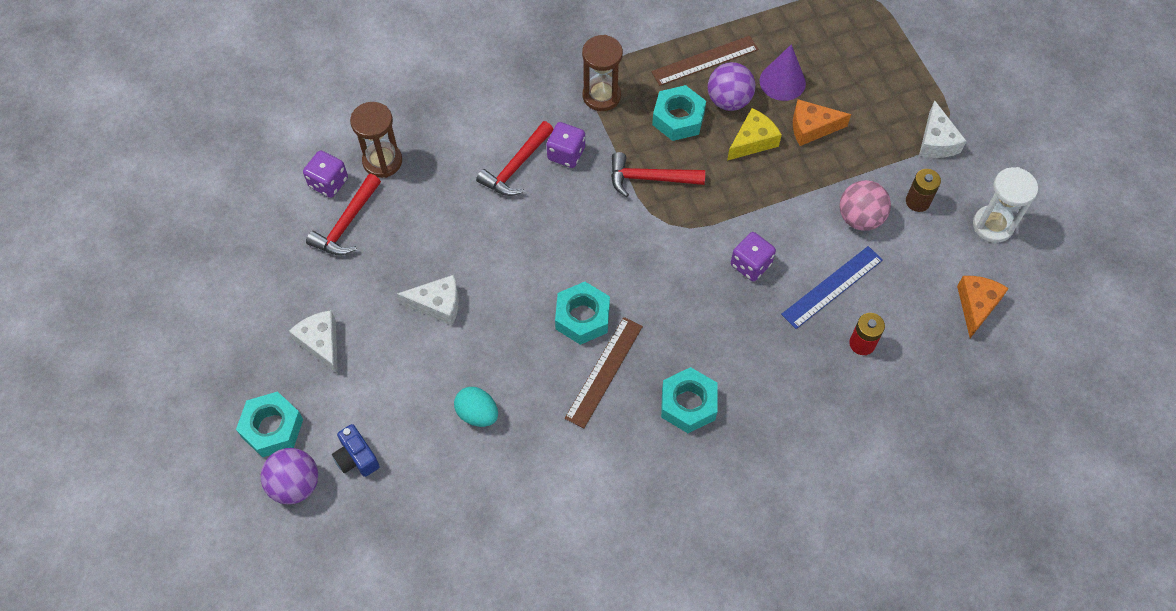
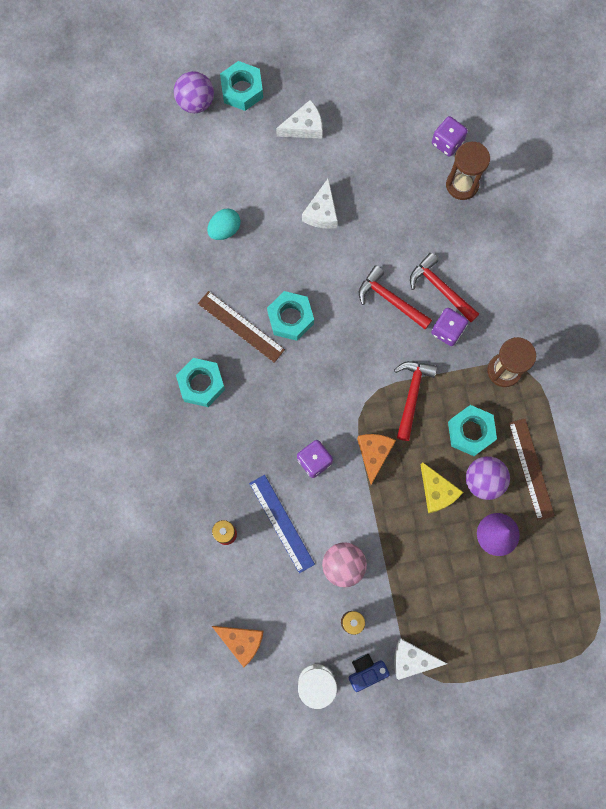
camera: 100 degrees right, 15 degrees up
red hammer [306,174,381,255] -> red hammer moved to [359,265,432,329]
blue camera [332,424,380,477] -> blue camera moved to [349,654,390,692]
orange cheese [793,99,851,146] -> orange cheese moved to [357,434,396,485]

